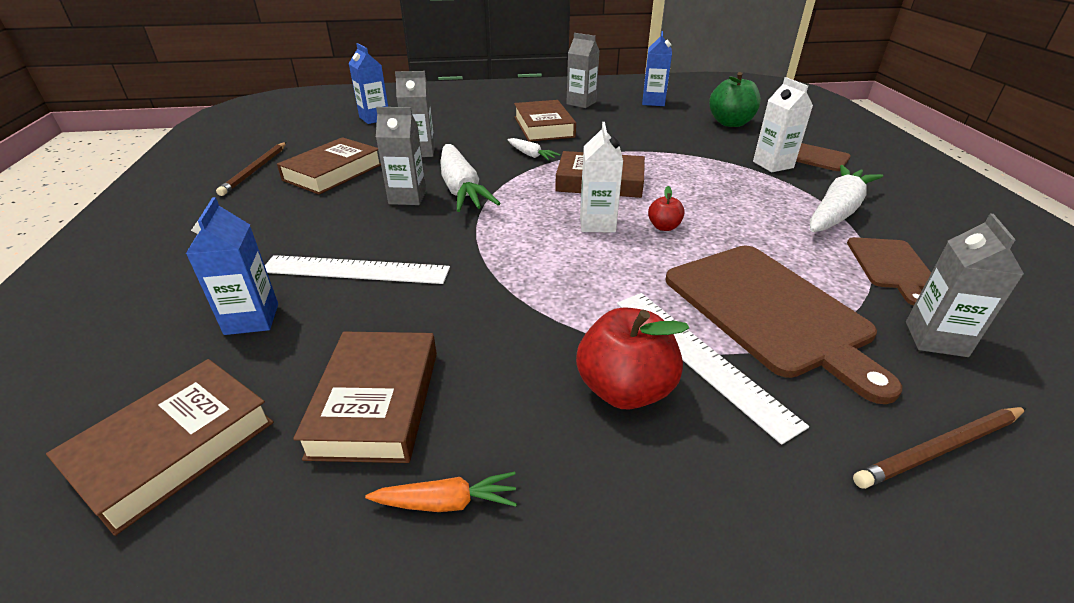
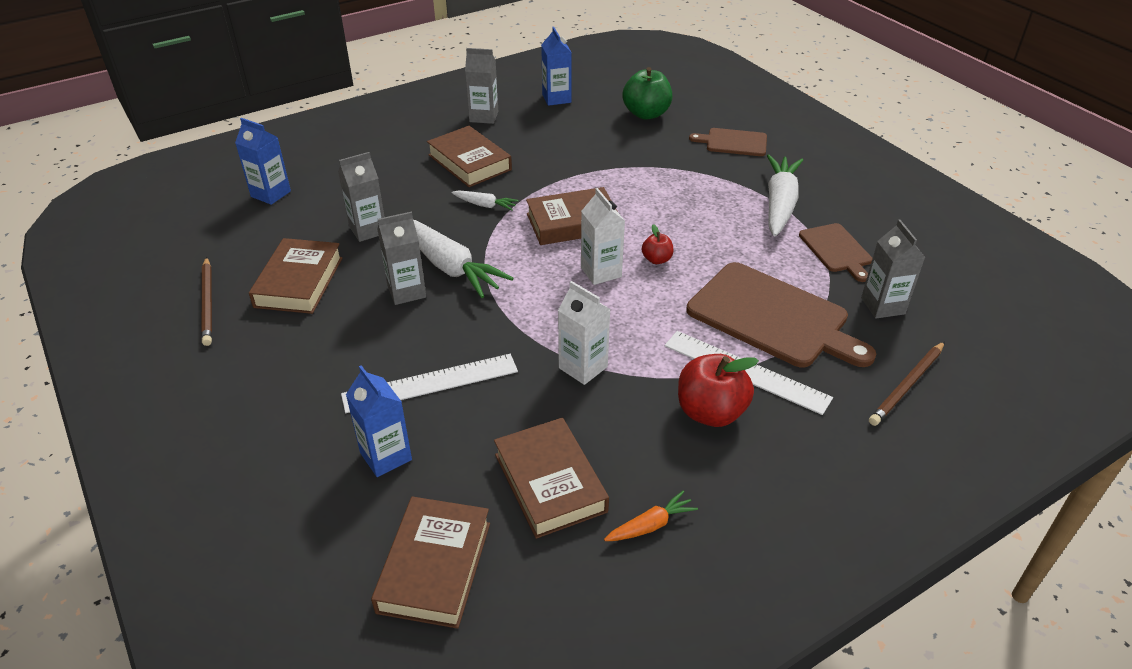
camera: 25 degrees left, 5 degrees up
white carton [753,77,813,172] -> white carton moved to [558,281,610,385]

